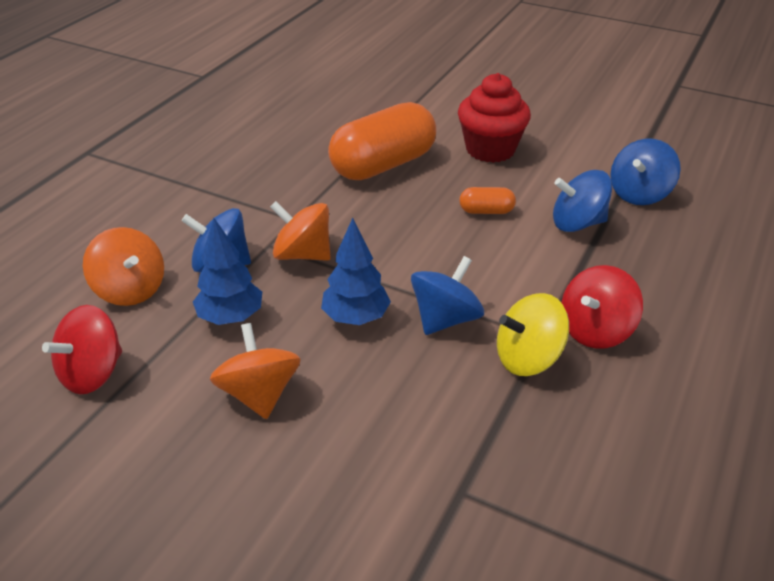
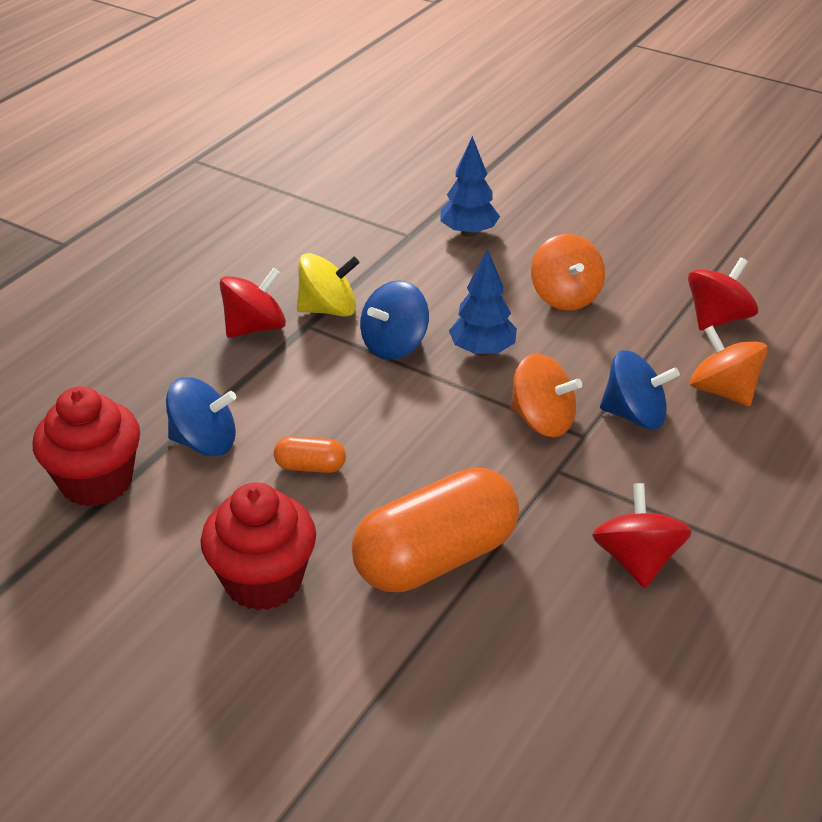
camera: 175 degrees left, 0 degrees up
blue tree [193,218,262,325] -> blue tree moved to [440,136,500,237]
blue spinning top [610,139,681,205] -> red cupcake [33,386,140,507]
none -> red spinning top [592,483,692,588]

